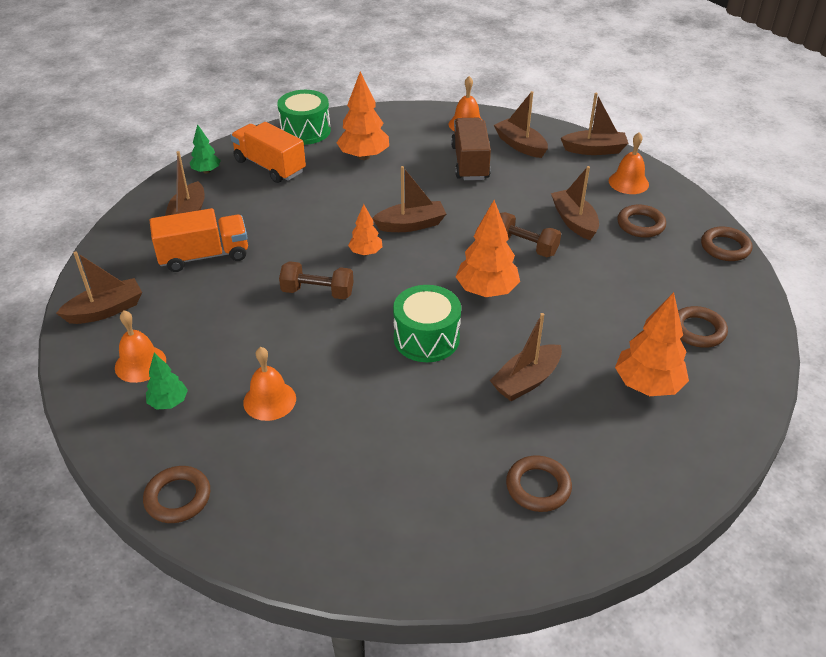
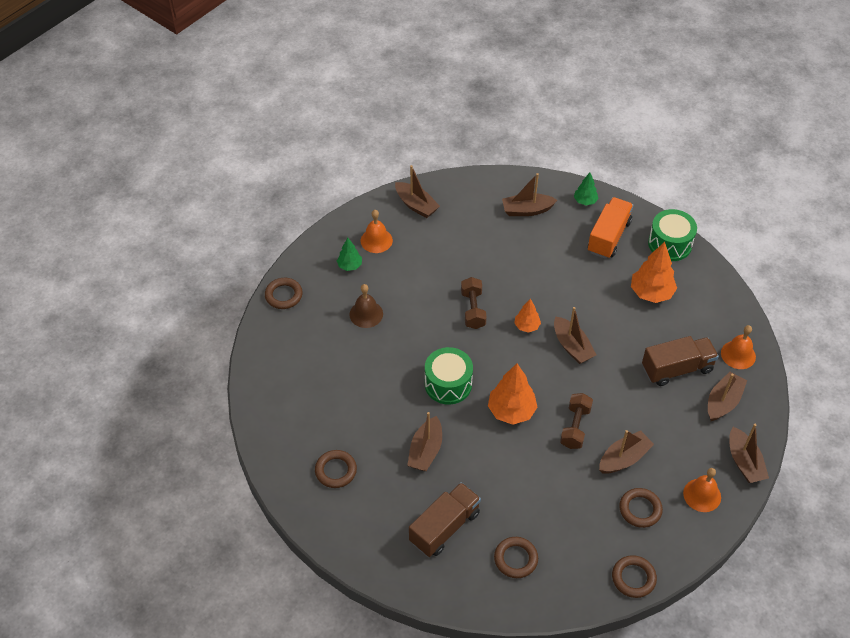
camera: 75 degrees right, 10 degrees up
orange truck [150,208,248,272] -> none
orange bell [243,347,296,421] -> brown bell [349,284,383,328]
brown boat [490,313,562,401] -> brown boat turned 105 degrees counterclockwise [407,412,442,471]
orange tree [615,292,689,396] -> brown truck [409,482,481,557]

